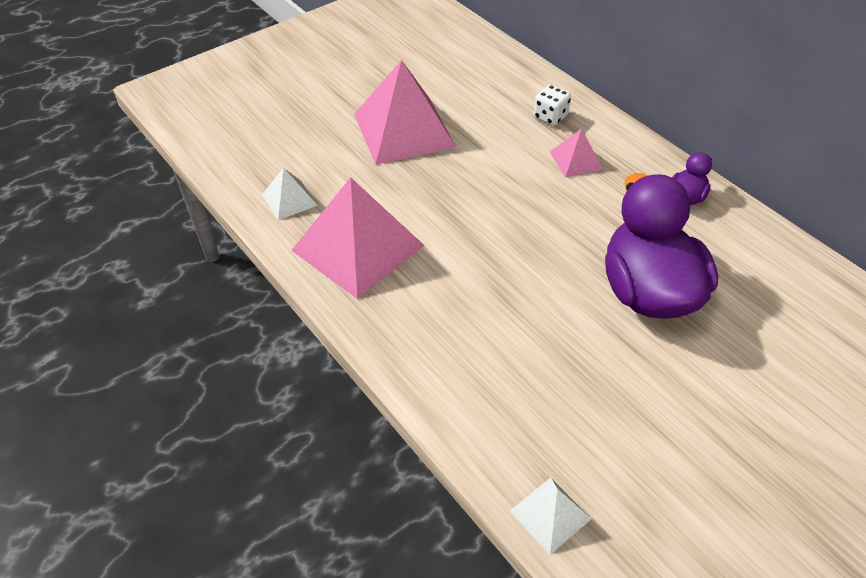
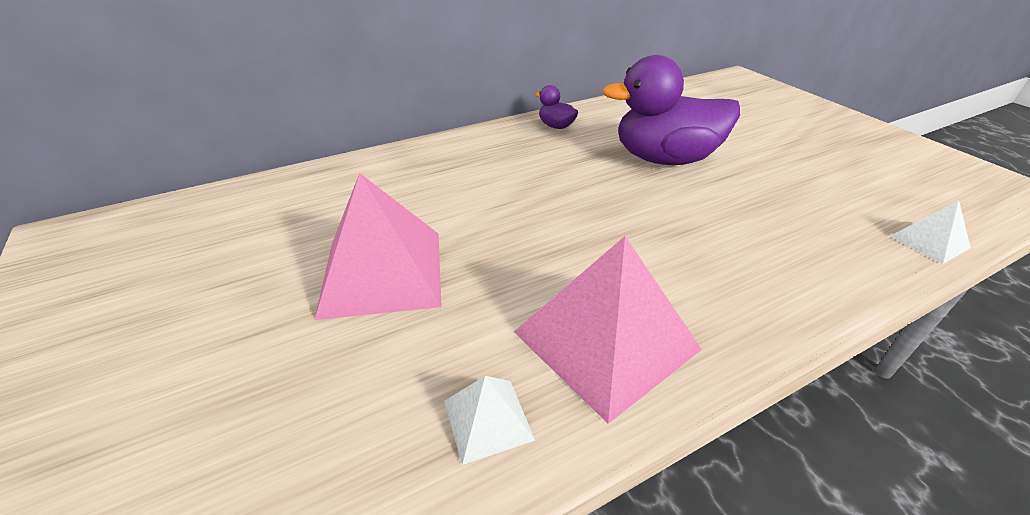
camera: 80 degrees left, 10 degrees down
white dice [533,85,571,126] -> none
pink pyramid [550,129,603,178] -> none

